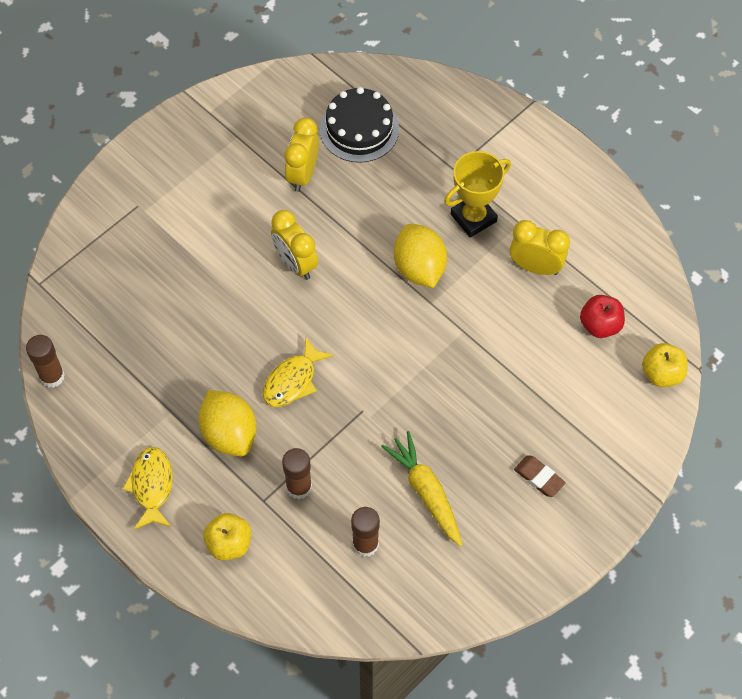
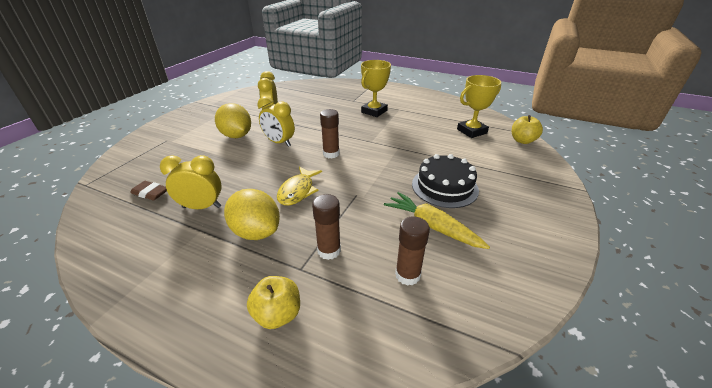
camera: 20 degrees left, 25 degrees down
brown glue stick [26,335,65,388] -> brown glue stick moved to [320,109,340,158]
yellow fish [122,447,173,529] -> none
black cake [320,87,399,163] -> black cake moved to [412,154,479,208]
yellow lemon [394,224,447,288] -> yellow lemon moved to [215,103,251,138]
yellow clock [510,220,570,275] -> yellow clock moved to [160,155,222,209]
brown eraser [514,455,566,497] -> brown eraser moved to [130,181,167,200]
red apple [580,295,625,338] -> yellow trophy [457,75,501,138]

